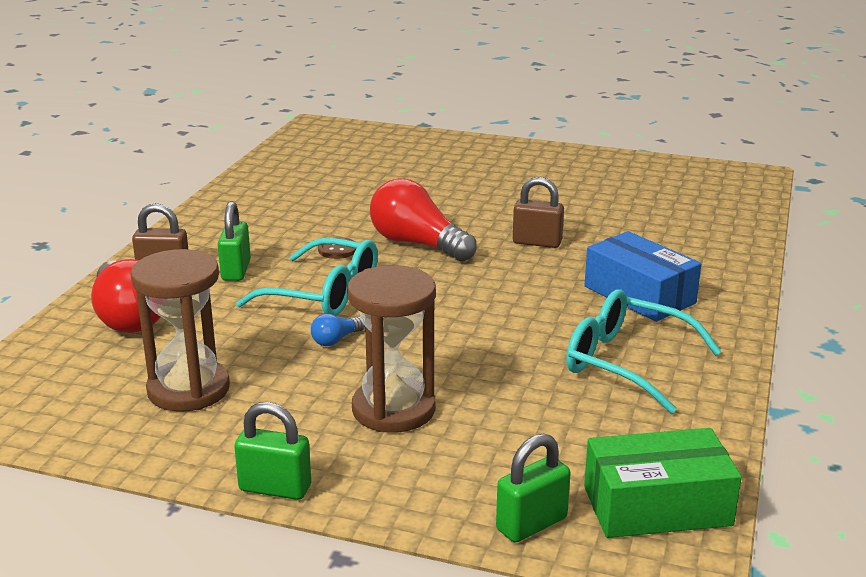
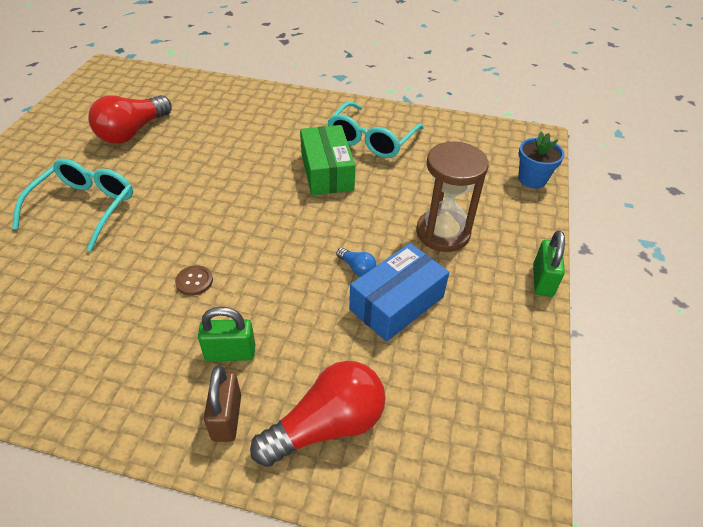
camera: 95 degrees left, 20 degrees up
brown hourglass [130,249,230,412] -> none
turquoise glasses [236,238,378,316] -> turquoise glasses moved to [12,158,133,251]
red light bulb [370,178,477,261] -> red light bulb moved to [88,95,172,144]
green padlock [496,433,571,543] -> blue flower pot [518,132,565,189]
brown padlock [513,177,564,248] -> none
blue box [584,231,701,322] -> blue box moved to [349,243,449,342]
green box [584,428,742,538] -> green box moved to [300,125,355,195]

